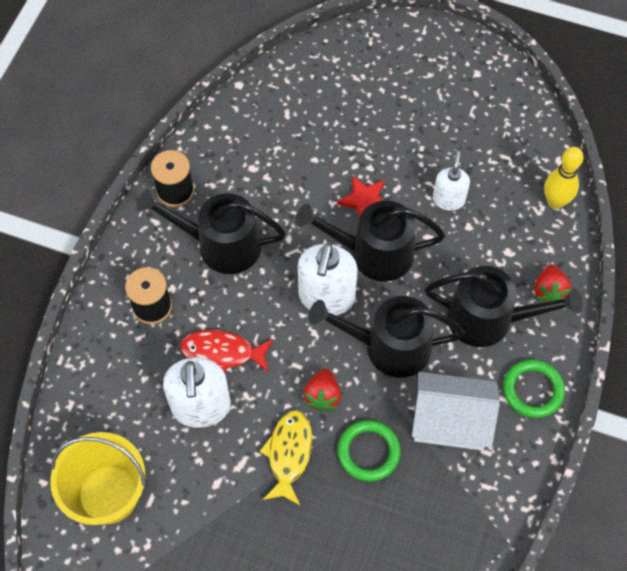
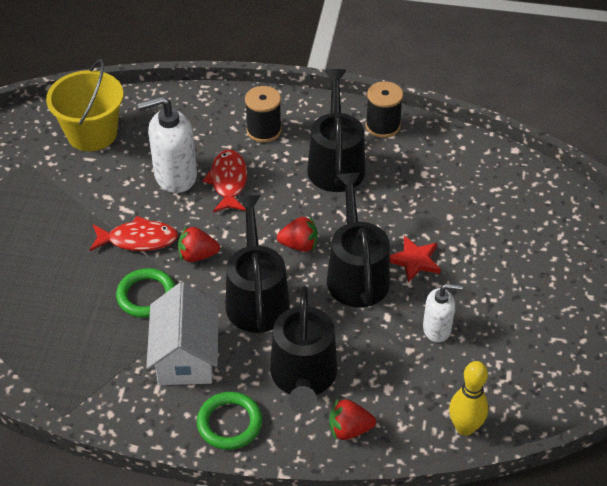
camera: 80 degrees right, 15 degrees down
yellow fish [259,410,312,505] -> red fish [90,216,178,251]
white soap dispenser [298,243,358,316] -> red strawberry [277,216,318,252]

